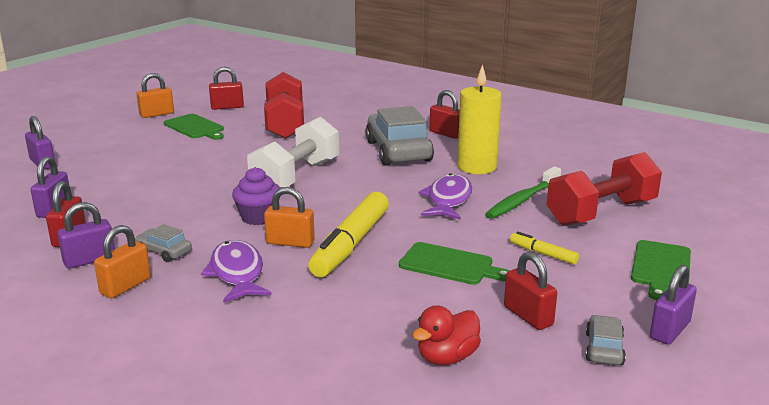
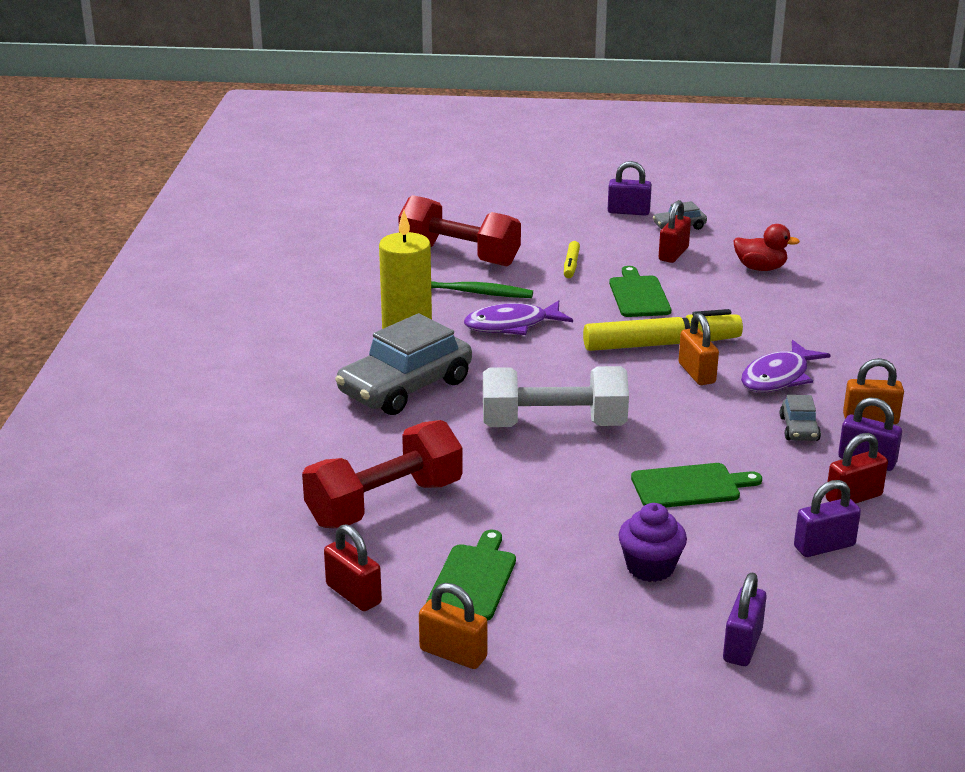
camera: 120 degrees left, 5 degrees up
purple cupcake [232,167,280,225] -> purple cupcake moved to [618,503,687,582]
red padlock [430,90,460,139] -> none
green cutting board [631,240,691,300] -> green cutting board moved to [631,463,762,507]

